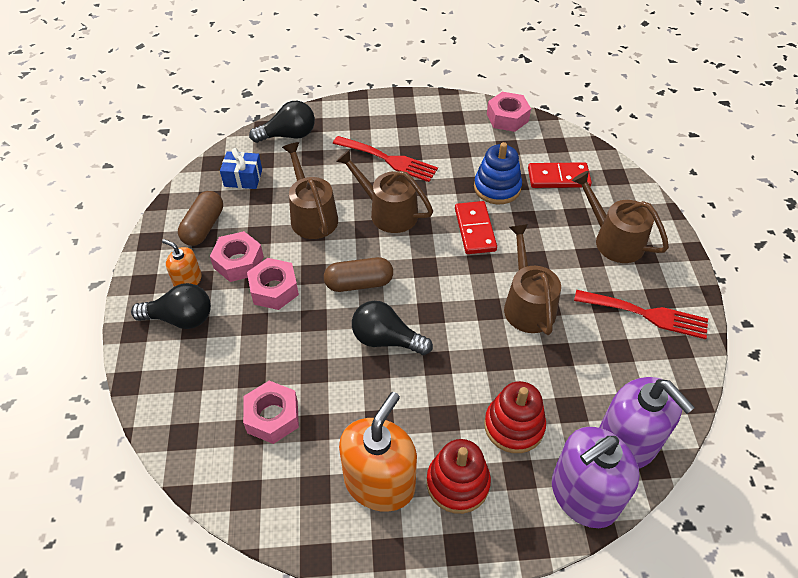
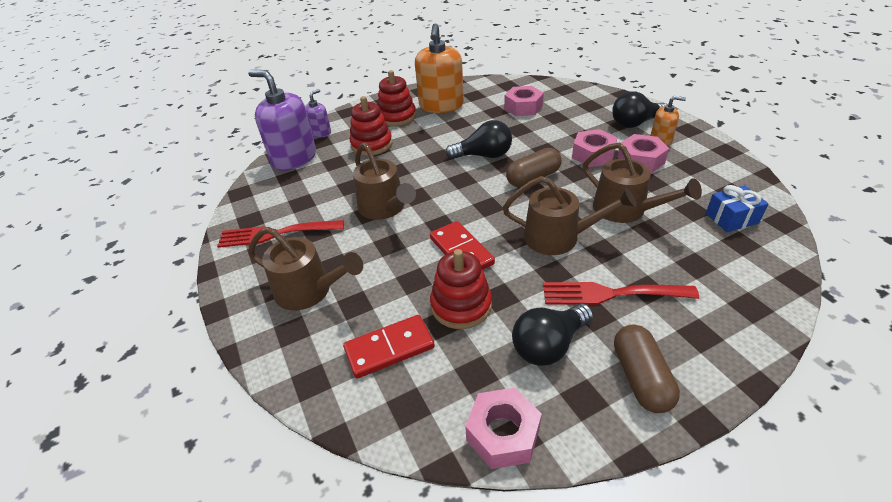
camera: 160 degrees right, 10 degrees down
brown capsule [178,191,223,246] -> brown capsule moved to [614,325,680,413]
black light bulb [249,101,315,143] -> black light bulb moved to [512,303,593,366]
blue stacking toy [474,142,522,204] -> red stacking toy [430,249,492,329]
purple soap dispenser [552,427,640,528] -> purple soap dispenser [305,89,331,137], size x0.51

